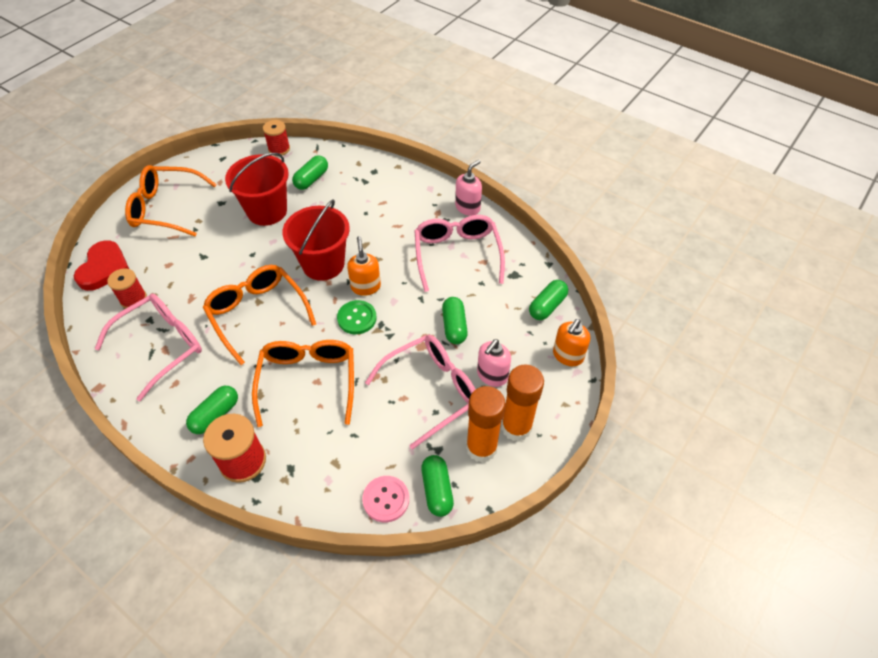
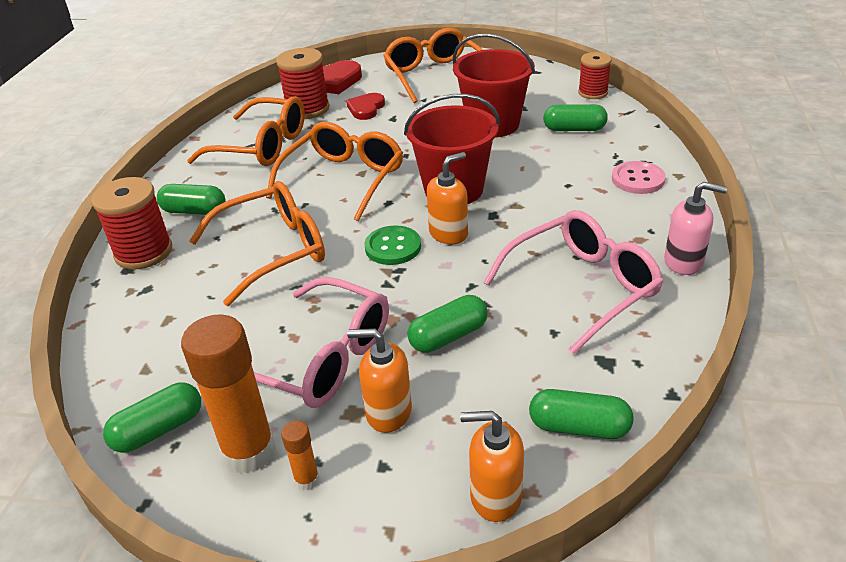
camera: 65 degrees right, 15 degrees down
pink glasses [95,294,202,401] -> orange glasses [187,96,305,166]
red spool [107,268,147,308] -> red spool [276,48,330,119], size x1.52
pink button [362,476,409,522] -> pink button moved to [612,161,666,194]
pink soap dispenser [477,339,511,387] -> orange soap dispenser [347,328,412,433]
orange glue stick [501,364,544,441] -> orange glue stick [281,421,320,491], size x0.46
none -> red heart [346,93,385,120]

